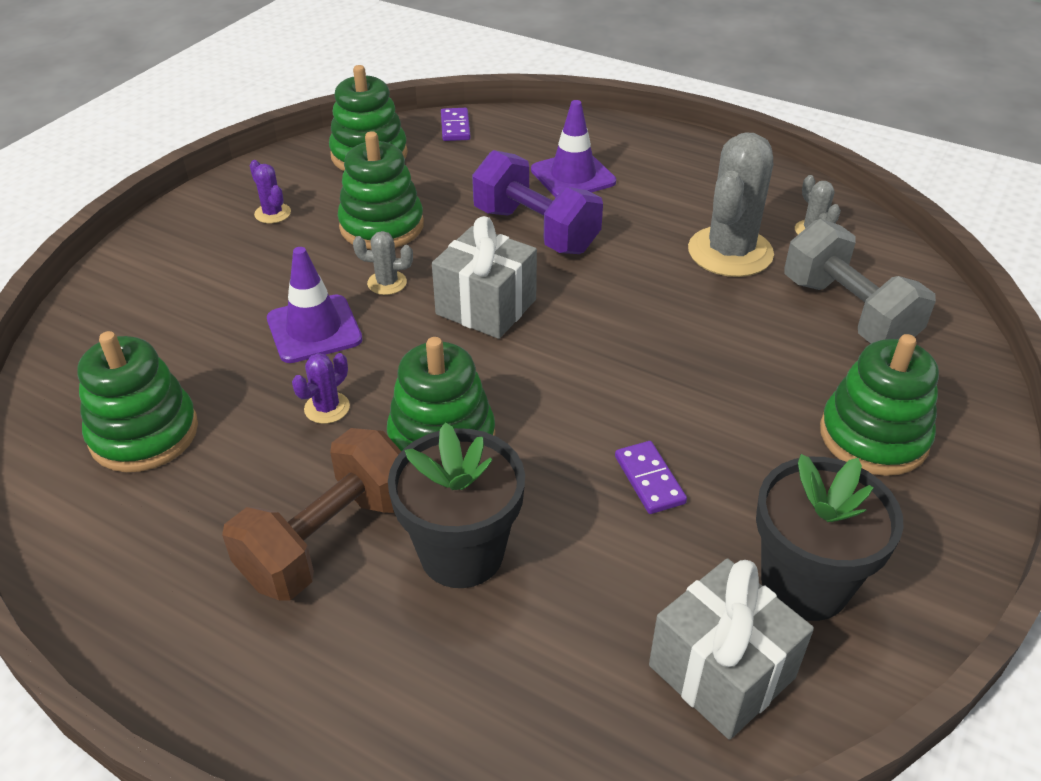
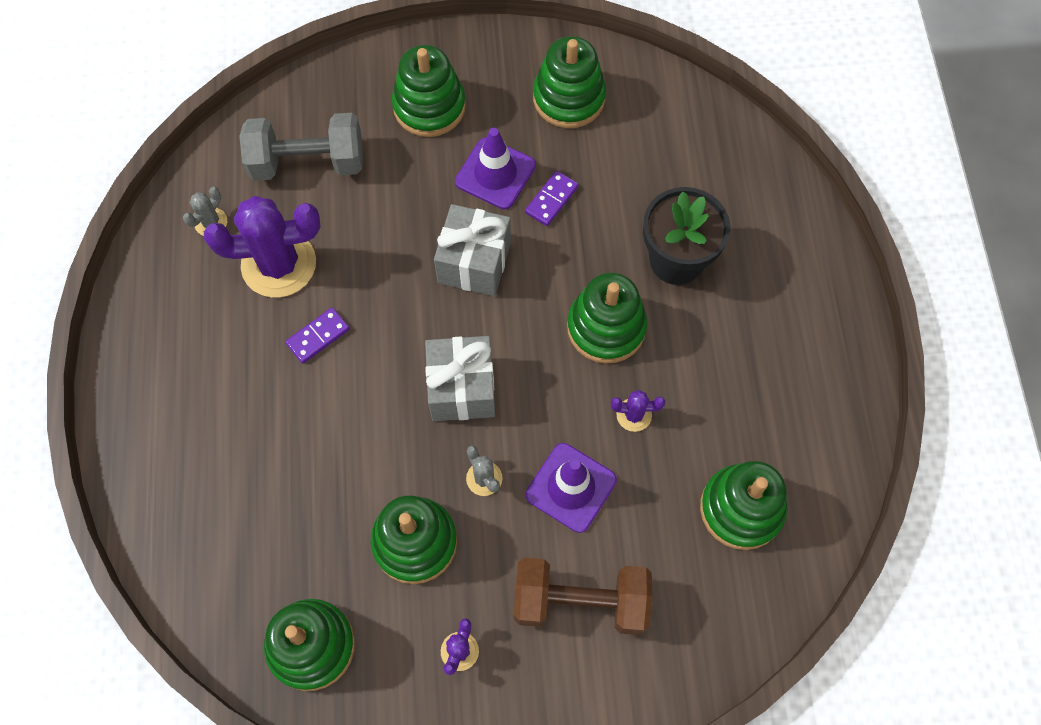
camera: 125 degrees left, 25 degrees up
brown dumbbell [222,428,401,601] -> brown dumbbell moved to [514,557,652,635]
purple domino [441,108,470,141] -> purple domino moved to [285,308,350,364]
purple dumbbell [472,150,603,254] -> none
purple traffic cone [531,100,616,197] -> purple traffic cone moved to [455,128,536,209]
grey gift [649,558,814,740] -> grey gift moved to [434,204,511,296]
grey cactus [688,132,774,277] -> purple cactus [204,196,321,297]
black flower pot [756,454,904,621] -> green stacking toy [533,36,606,128]
grey dumbbell [784,219,936,343] -> grey dumbbell turned 60 degrees clockwise [239,113,363,181]

